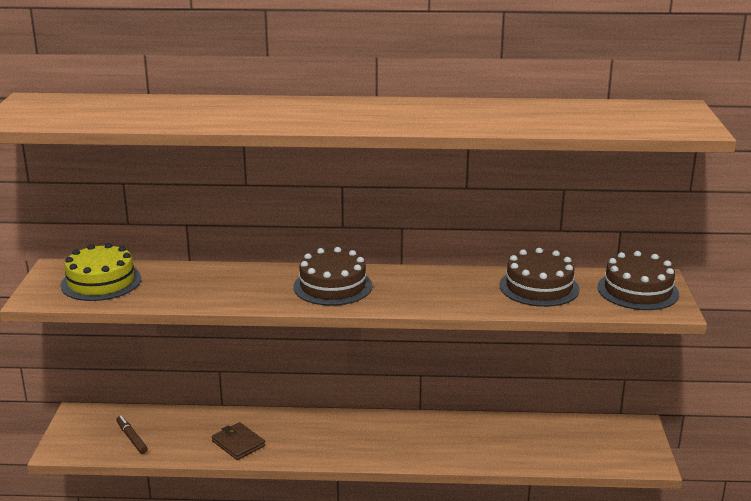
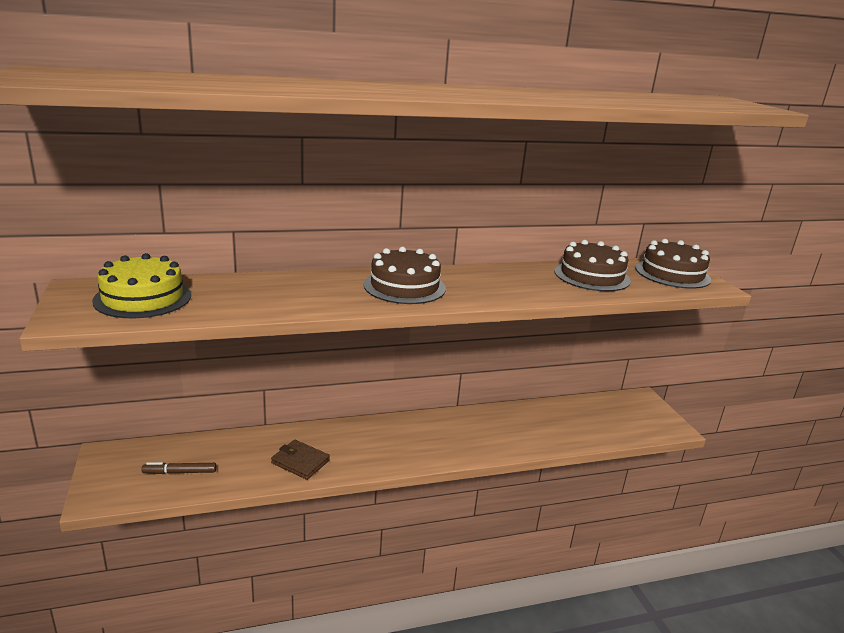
camera: 20 degrees left, 0 degrees up
brown marker [116,416,148,454] -> brown marker turned 45 degrees counterclockwise [141,462,216,474]

